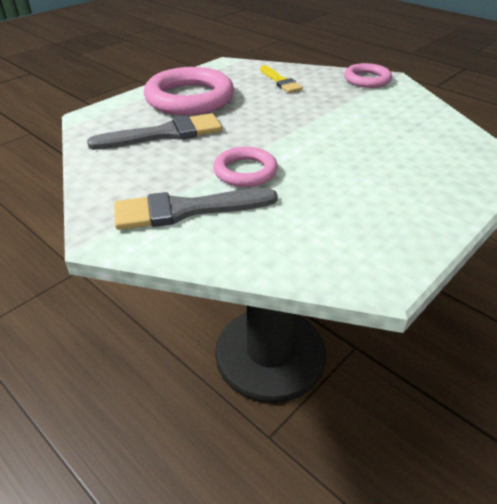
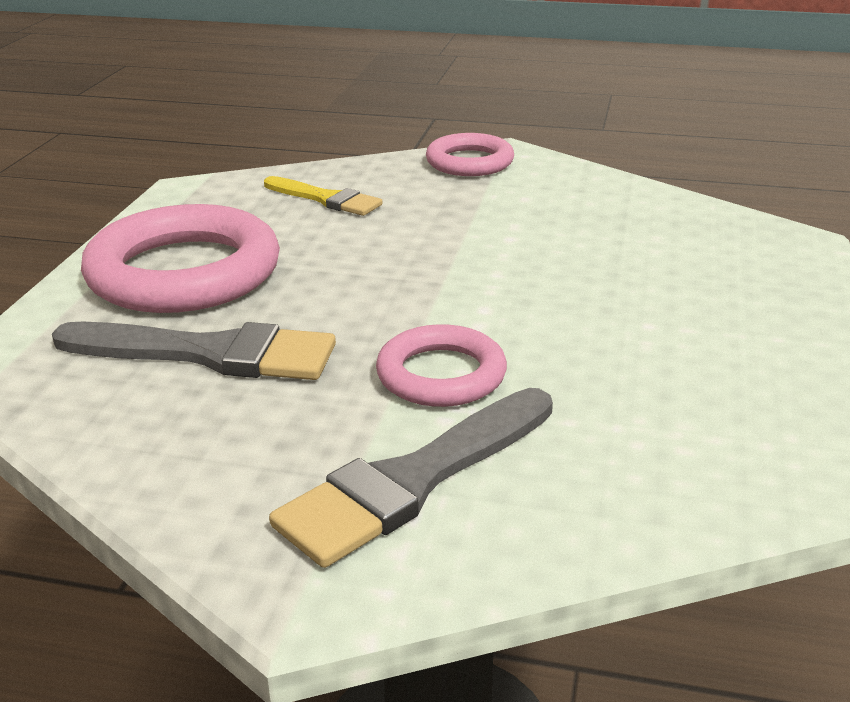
camera: 30 degrees left, 10 degrees down
grey brush [87,113,222,150] -> grey brush turned 60 degrees clockwise [52,322,336,380]

